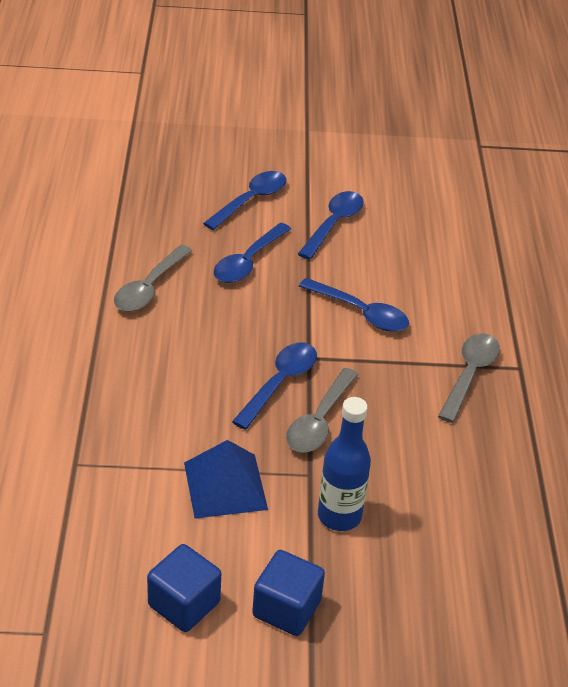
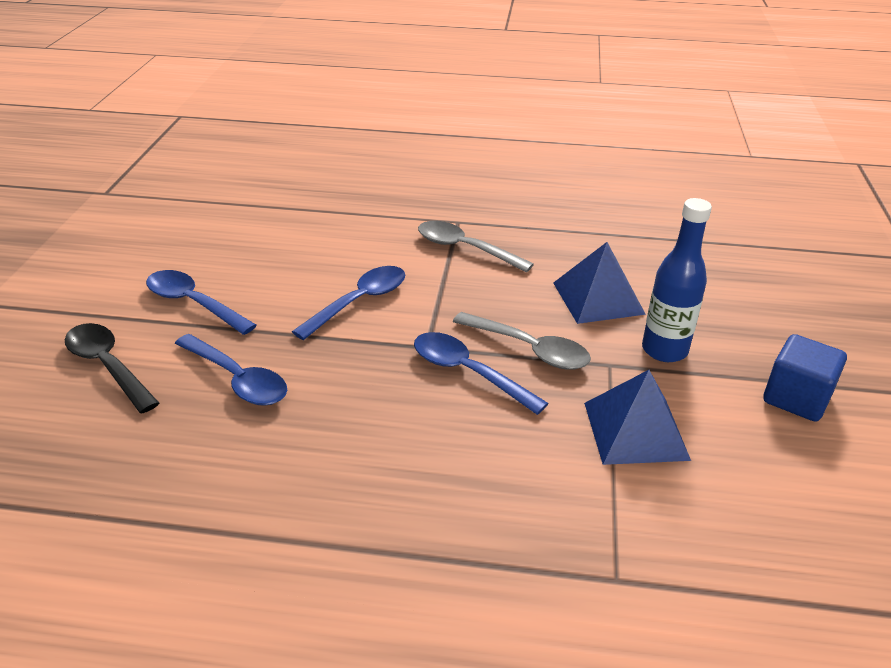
camera: 80 degrees left, 5 degrees down
grey spoon [114,245,192,312] -> none
blue cube [147,544,221,632] -> none
blue spoon [203,171,286,230] -> black spoon [65,323,159,413]
none -> blue pyramid [553,242,646,324]

